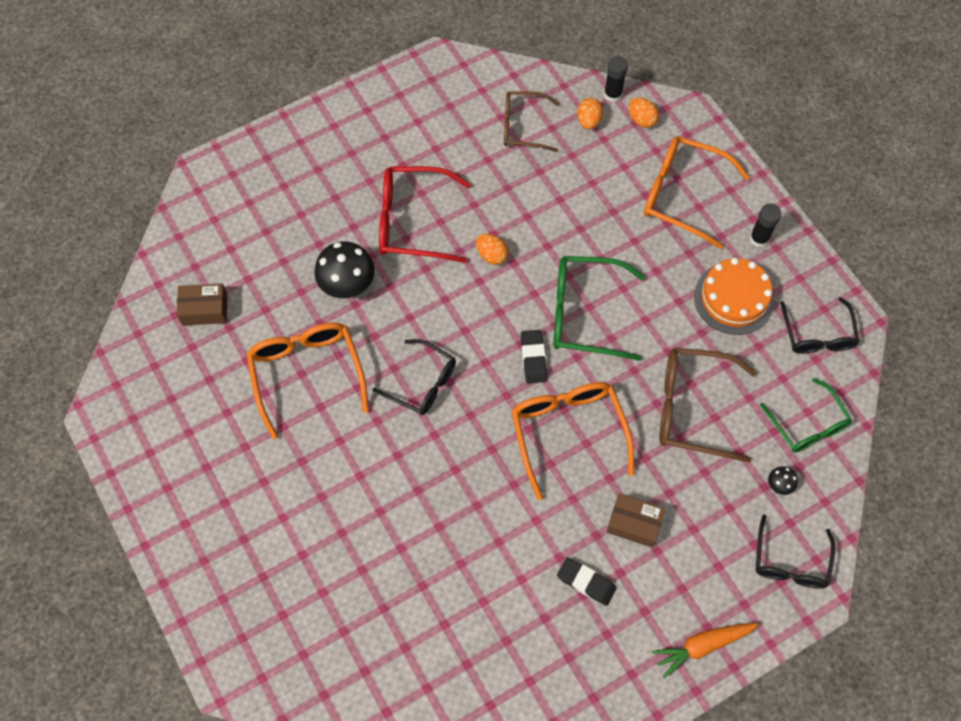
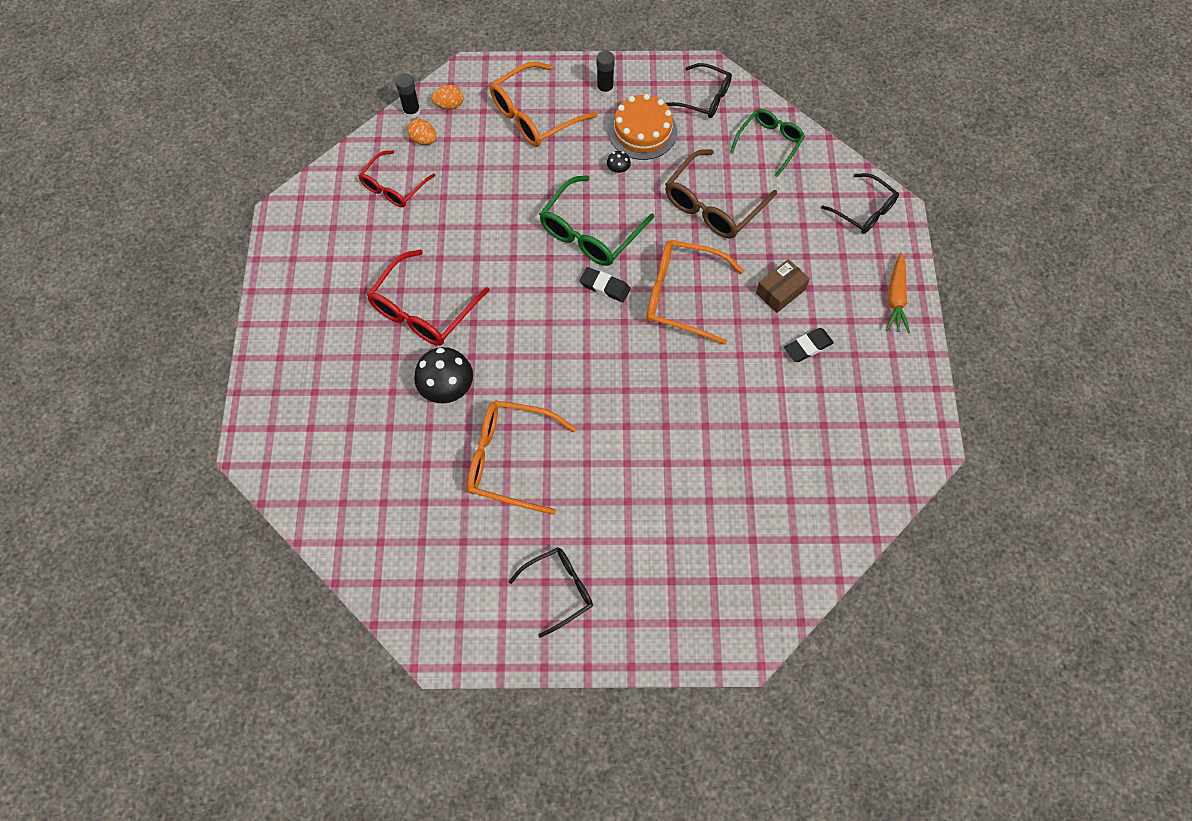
camera: 60 degrees left, 0 degrees up
brown box [176,284,228,326] -> none
black glasses [373,339,456,415] -> black glasses moved to [509,547,593,638]
orange egg [476,234,509,265] -> none
brown glasses [504,91,560,152] -> red glasses [358,150,436,207]
green glasses [760,378,852,452] -> green glasses turned 60 degrees counterclockwise [730,109,805,177]
black mushroom [768,466,798,495] -> black mushroom moved to [607,151,631,174]

